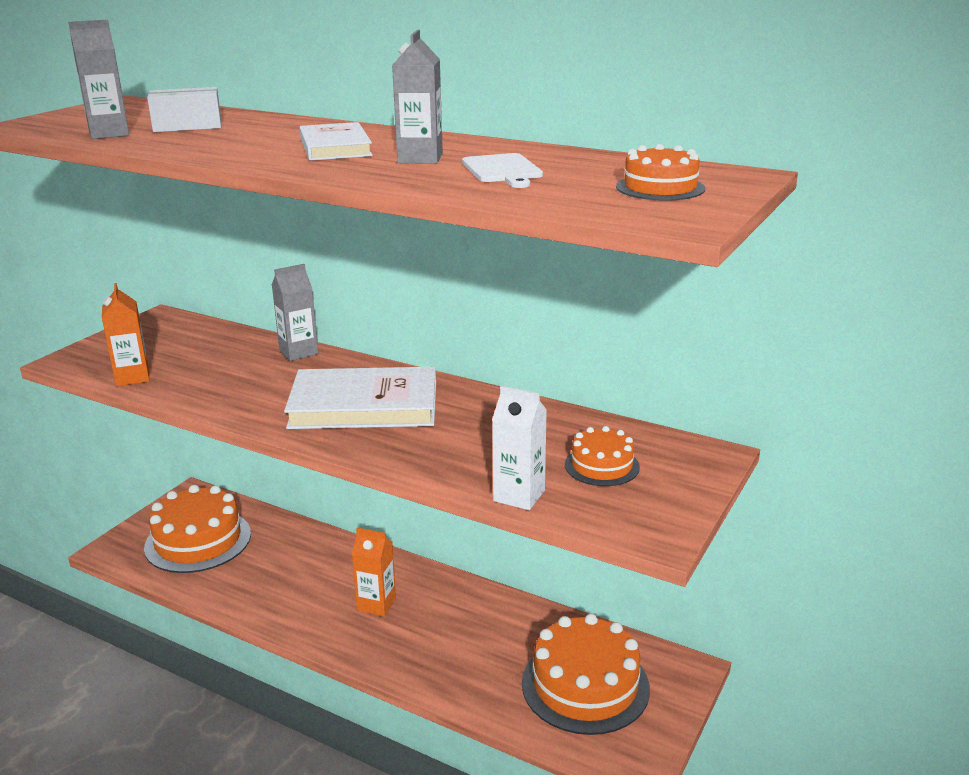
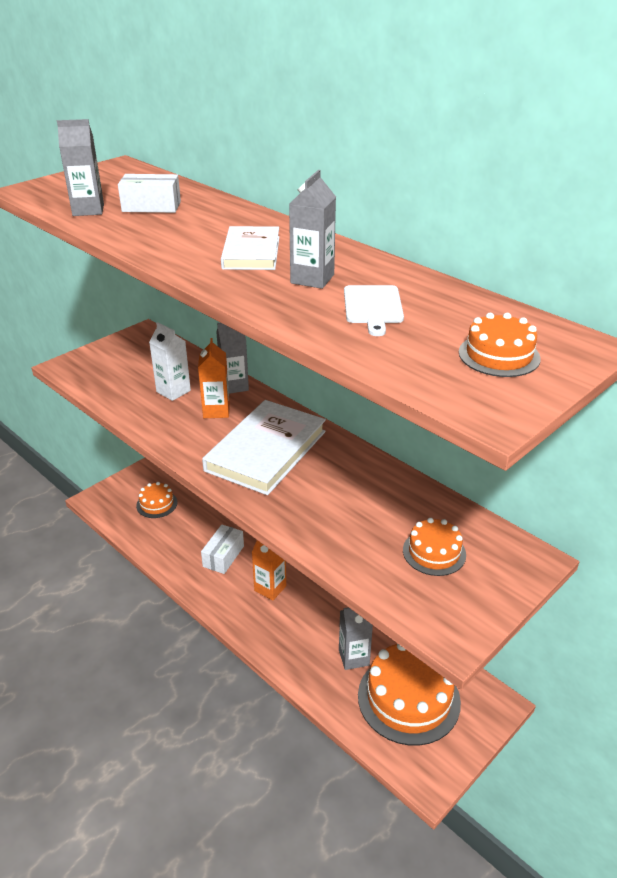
camera: 15 degrees right, 10 degrees up
orange carton [102,283,149,386] -> orange carton moved to [198,338,230,418]
orange cake [144,485,251,573] -> orange cake [136,482,177,518], size x0.52
white book [284,367,436,429] -> white book turned 75 degrees counterclockwise [202,400,326,495]
white carton [492,386,547,510] -> white carton moved to [149,322,191,401]
none -> white box [201,524,244,574]
none -> grey carton [339,607,373,670]

